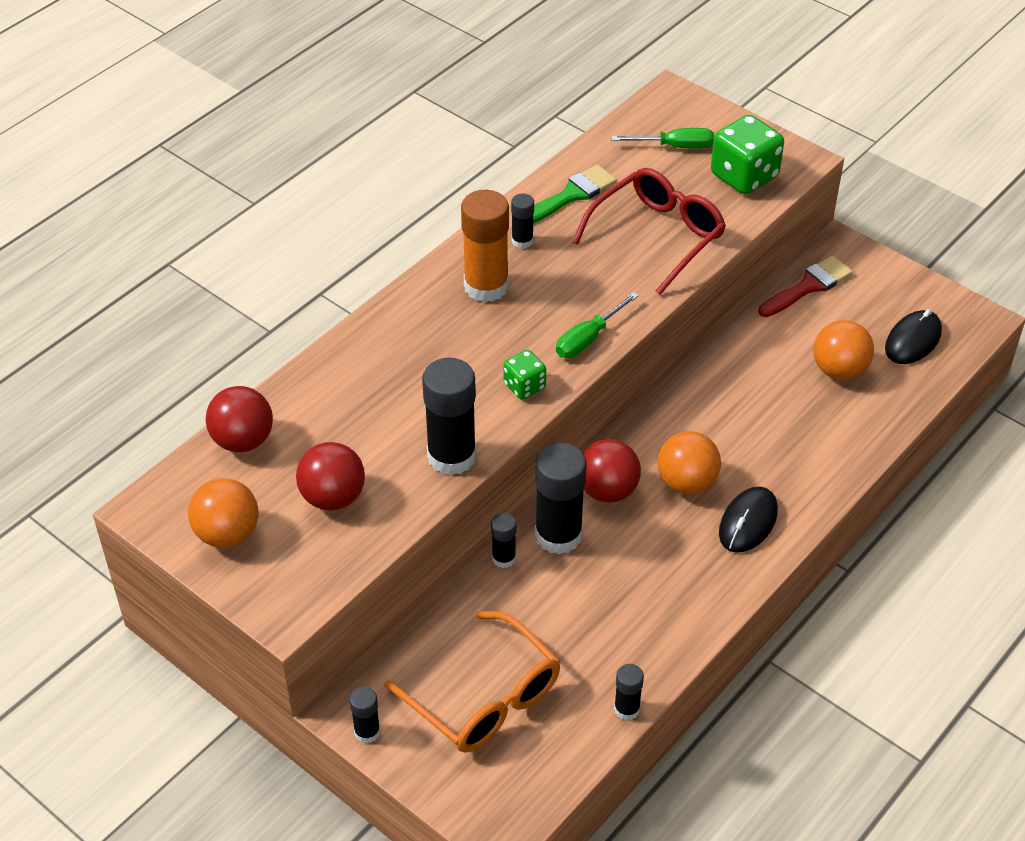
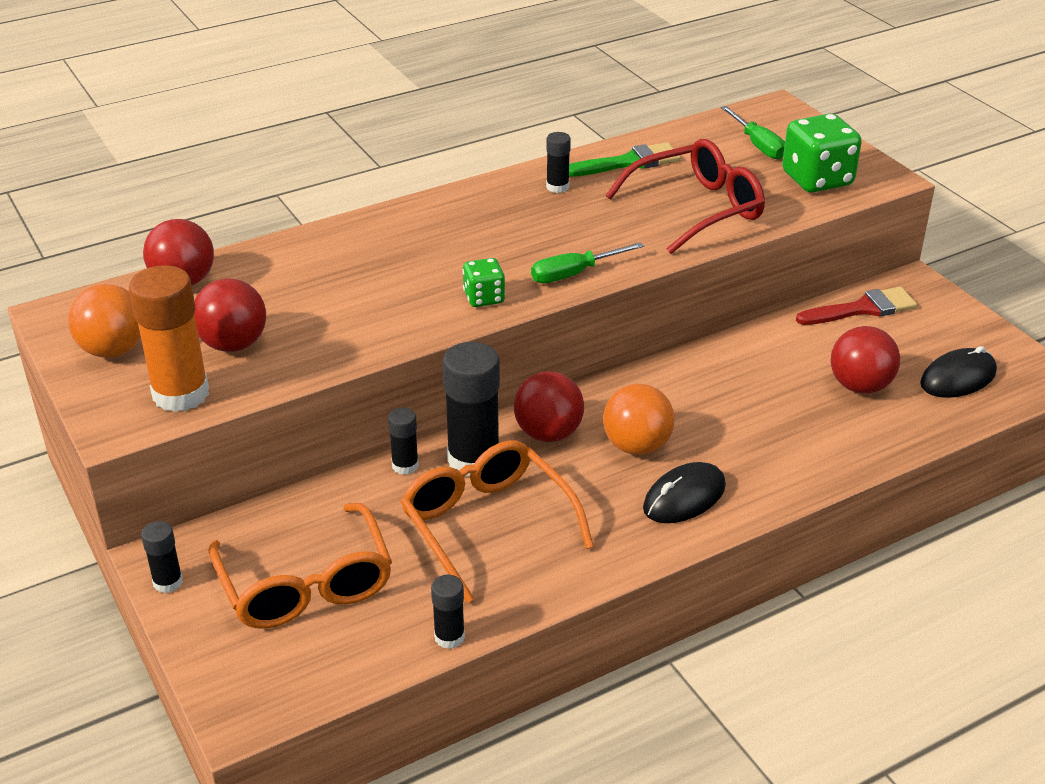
camera: 20 degrees right, 10 degrees down
black glue stick [422,358,476,476] -> none
orange glue stick [461,190,509,303] -> orange glue stick moved to [129,265,209,412]
green screwdriver [612,128,714,149] -> green screwdriver turned 45 degrees clockwise [721,106,785,160]
orange ball [813,320,874,380] -> red ball [831,326,900,394]
none -> orange glasses [401,440,594,603]

